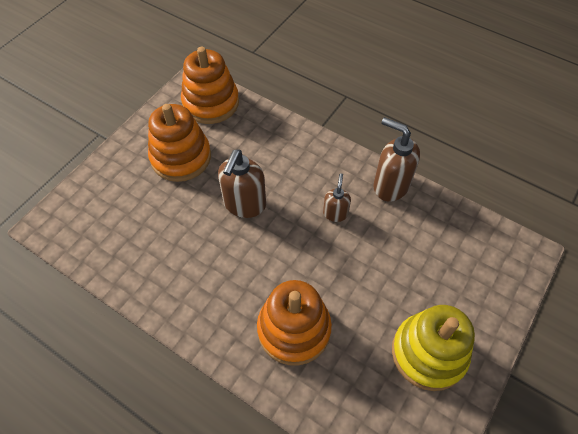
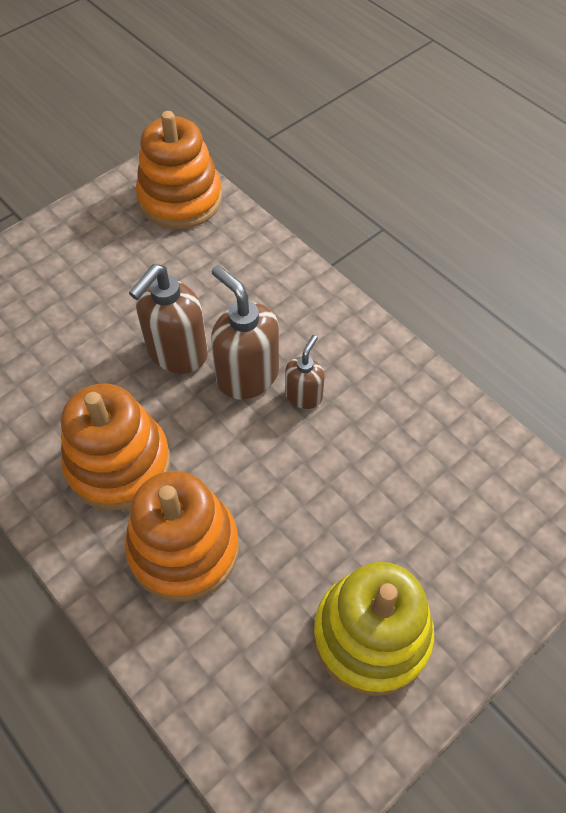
camera: 15 degrees right, 0 degrees up
orange stacking toy [148,104,211,182] -> orange stacking toy moved to [61,384,170,511]
brown soap dispenser [373,117,420,202] -> brown soap dispenser moved to [211,265,279,399]

